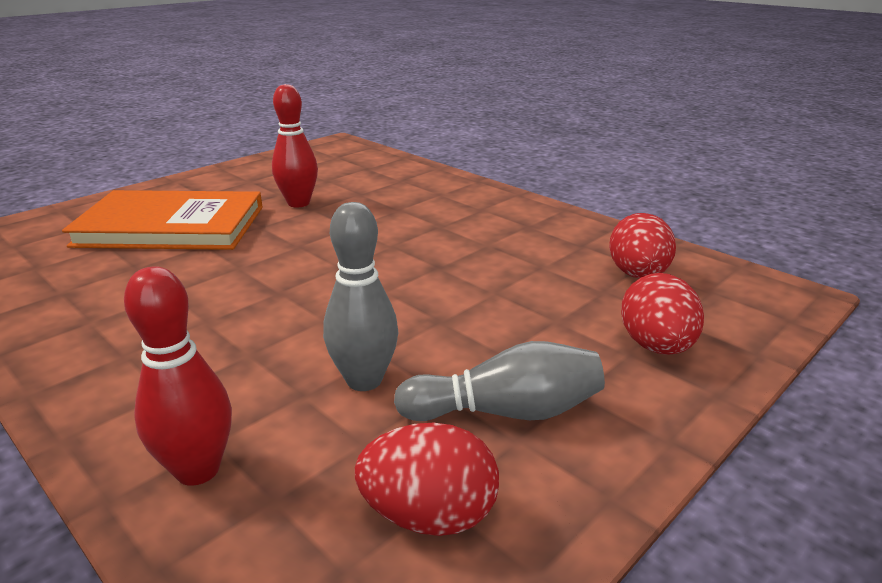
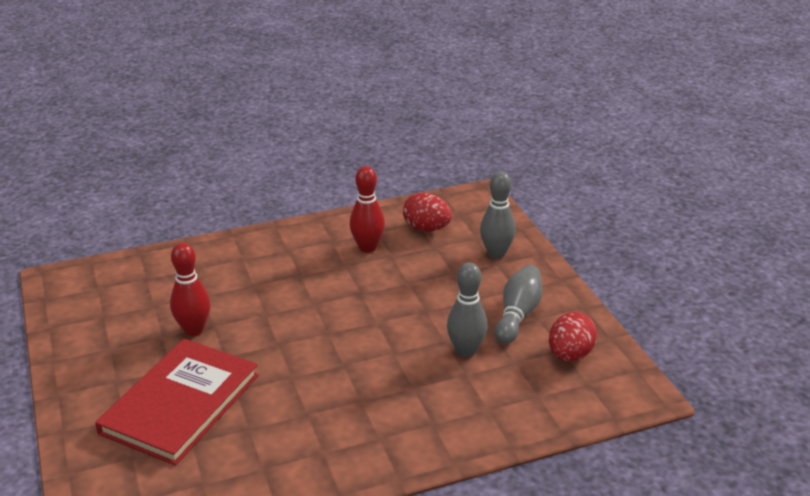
camera: 65 degrees left, 5 degrees up
orange book [62,190,263,250] -> red book [95,339,259,466]
red bowling pin [124,266,232,486] -> red bowling pin moved to [349,166,385,253]
red egg [621,273,704,355] -> grey bowling pin [480,172,516,259]

